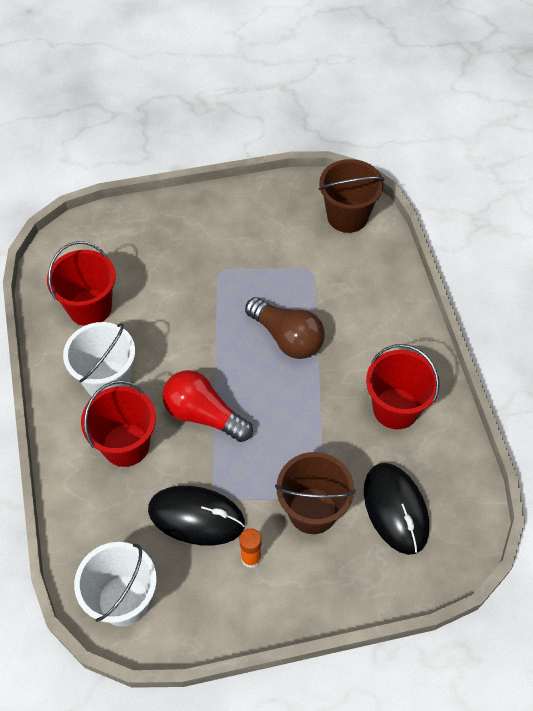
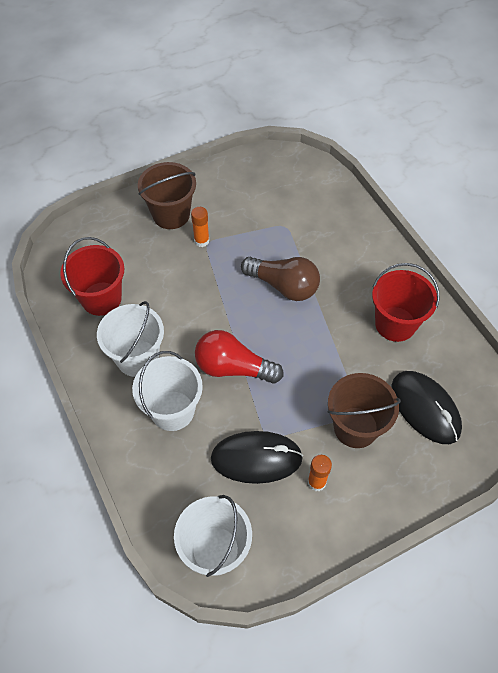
camera: 15 degrees left, 0 degrees up
red bucket [81,380,156,467] -> white bucket [132,351,203,431]
brown bucket [319,159,385,233] -> brown bucket moved to [138,162,196,229]
none -> orange glue stick [191,207,210,247]

